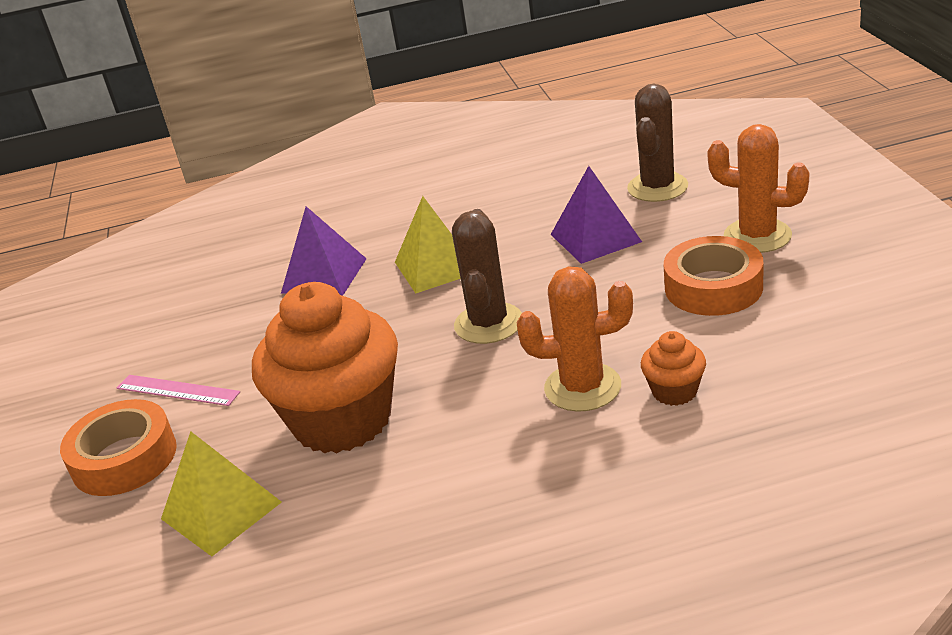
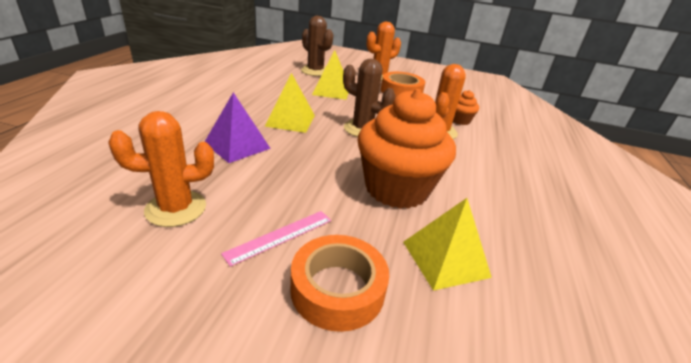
camera: 70 degrees left, 0 degrees up
purple pyramid [551,166,642,264] -> yellow pyramid [312,50,348,100]
none -> orange cactus [108,111,214,227]

